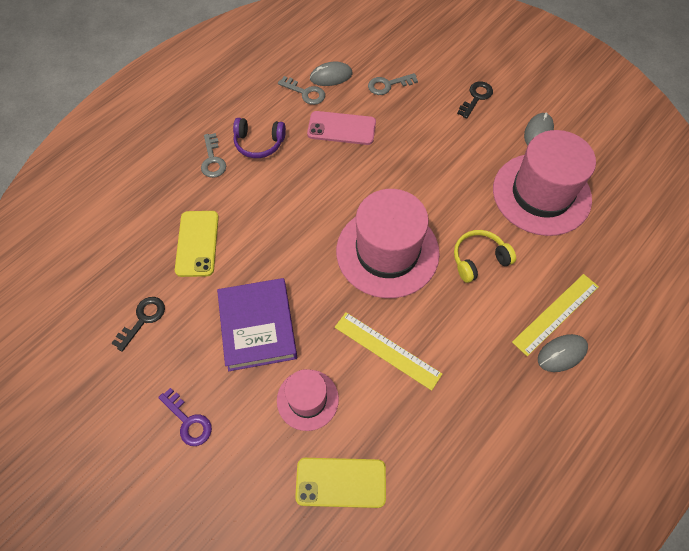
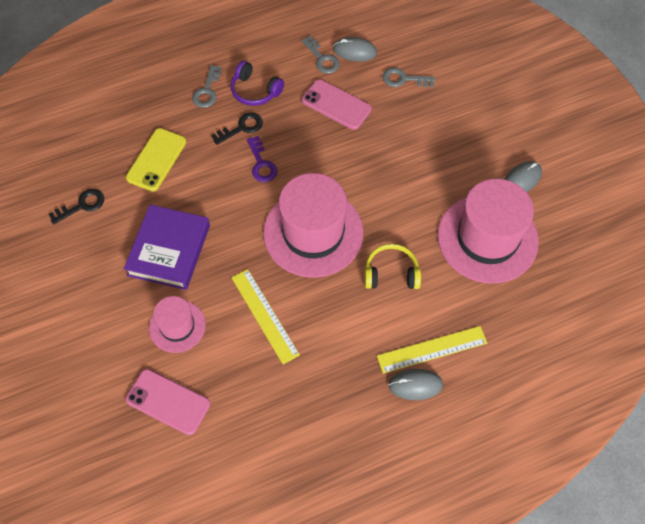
camera: 25 degrees right, 0 degrees up
purple key [158,388,212,446] -> purple key moved to [247,136,277,182]
yellow phone [295,458,386,508] -> pink phone [125,369,210,435]
black key [457,82,493,119] -> black key moved to [211,112,263,145]

